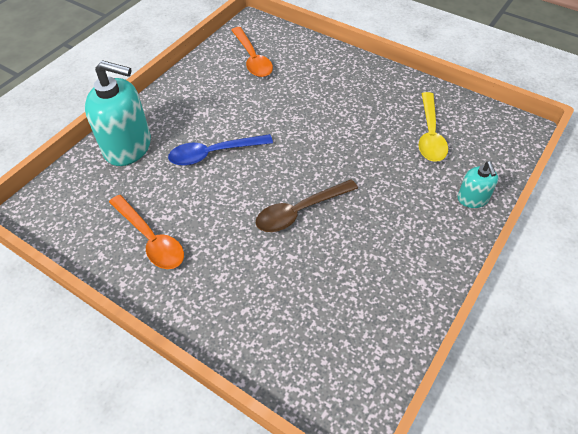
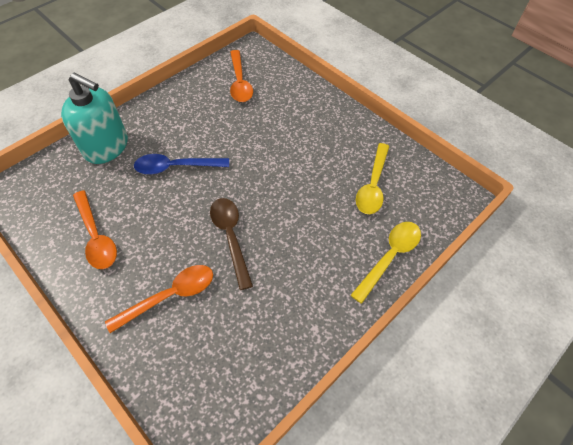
camera: 10 degrees right, 5 degrees up
brown spoon [256,179,358,232] -> brown spoon turned 90 degrees clockwise [210,198,253,290]
turquoise soap dispenser [458,161,498,208] -> yellow spoon [351,222,421,304]
none -> orange spoon [105,265,213,333]

